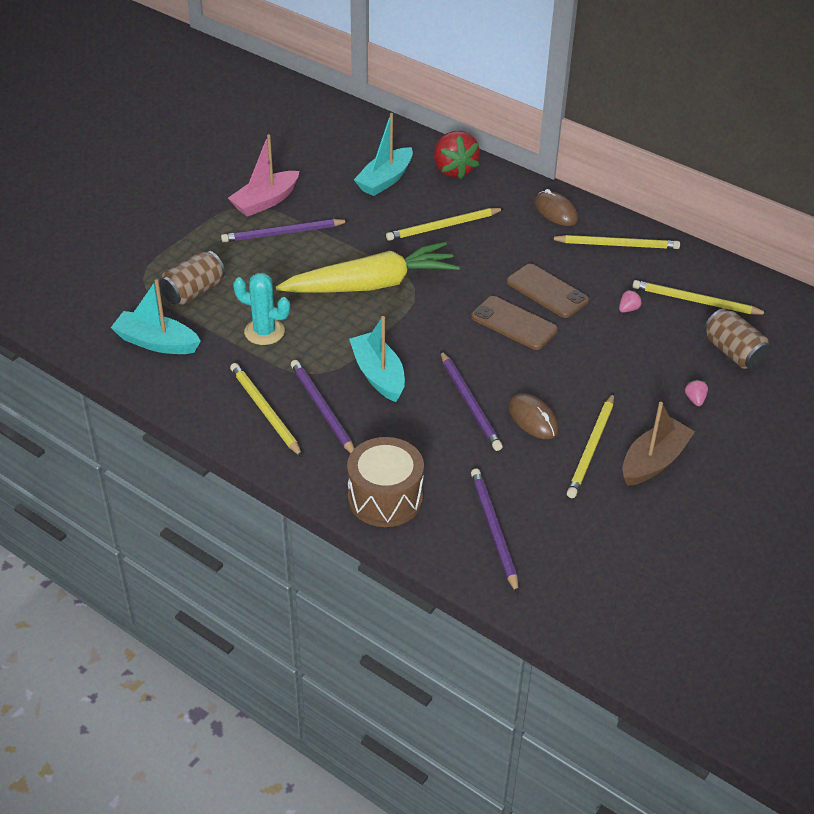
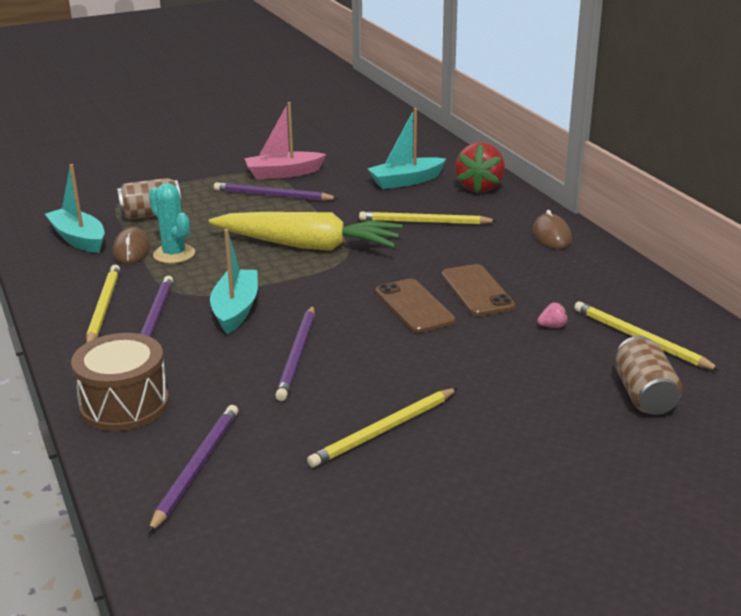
camera: 30 degrees right, 15 degrees down
brown mouse [508,393,559,439] -> brown mouse moved to [113,227,150,264]
yellow pencil [550,235,680,249] -> none
brown boat [622,402,695,486] -> none
pink strawberry [685,379,708,406] -> none

